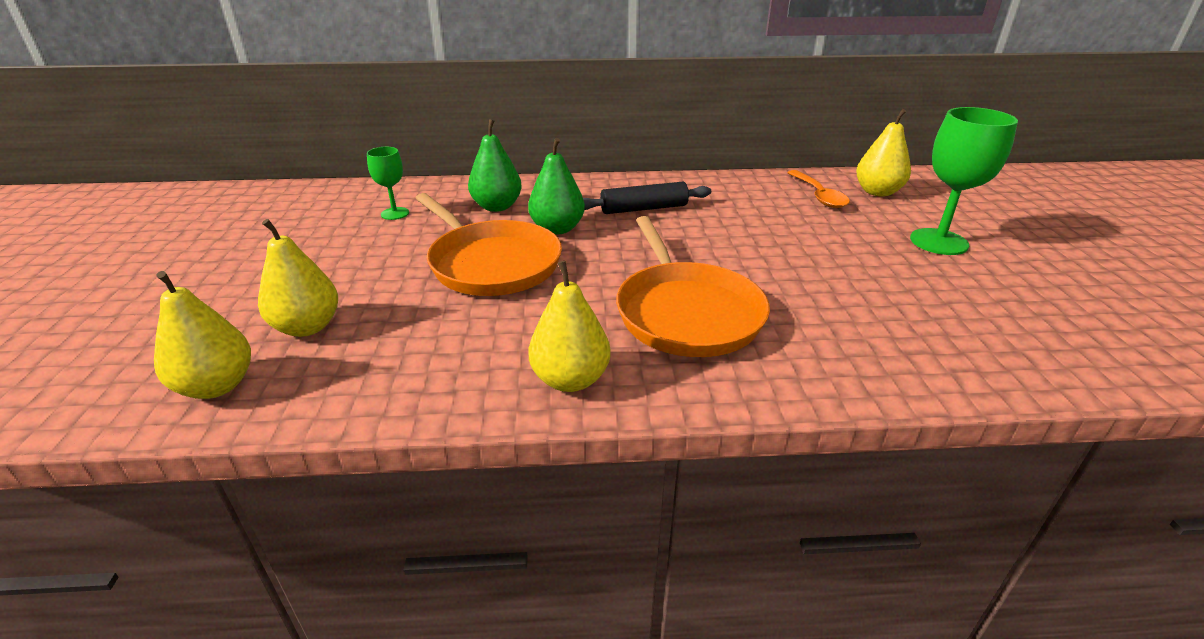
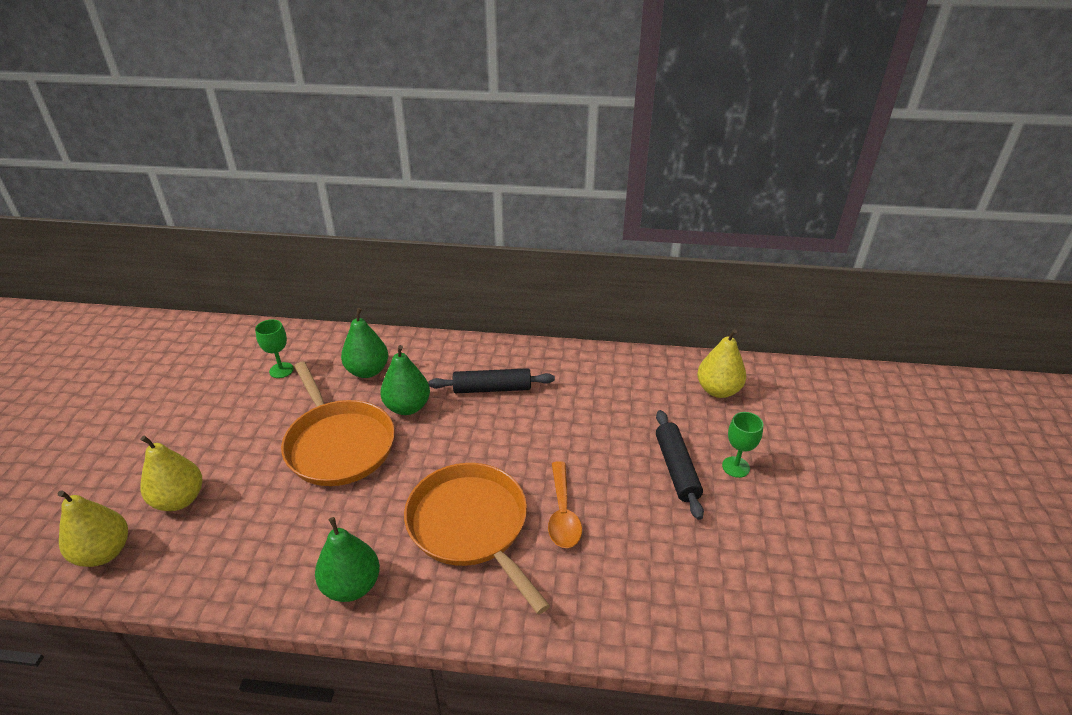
camera: 10 degrees right, 5 degrees up
yellow pear [528,261,611,392] -> green pear [315,517,380,602]
orange pan [616,216,770,357] -> orange pan turned 150 degrees clockwise [404,463,550,614]
orange spoon [787,170,850,208] -> orange spoon moved to [548,461,582,548]
green goblet [910,107,1018,255] -> green goblet [722,412,763,478], size x0.55
none -> black rolling pin [656,410,704,520]

